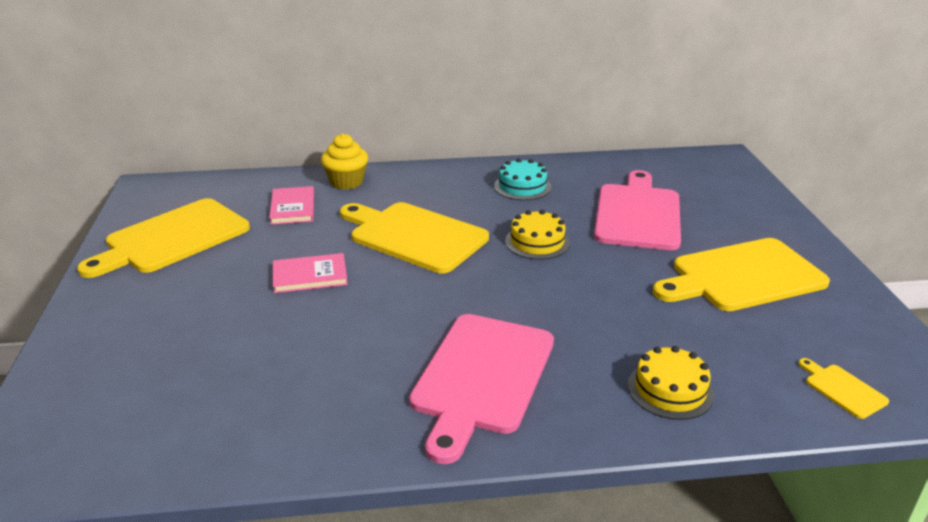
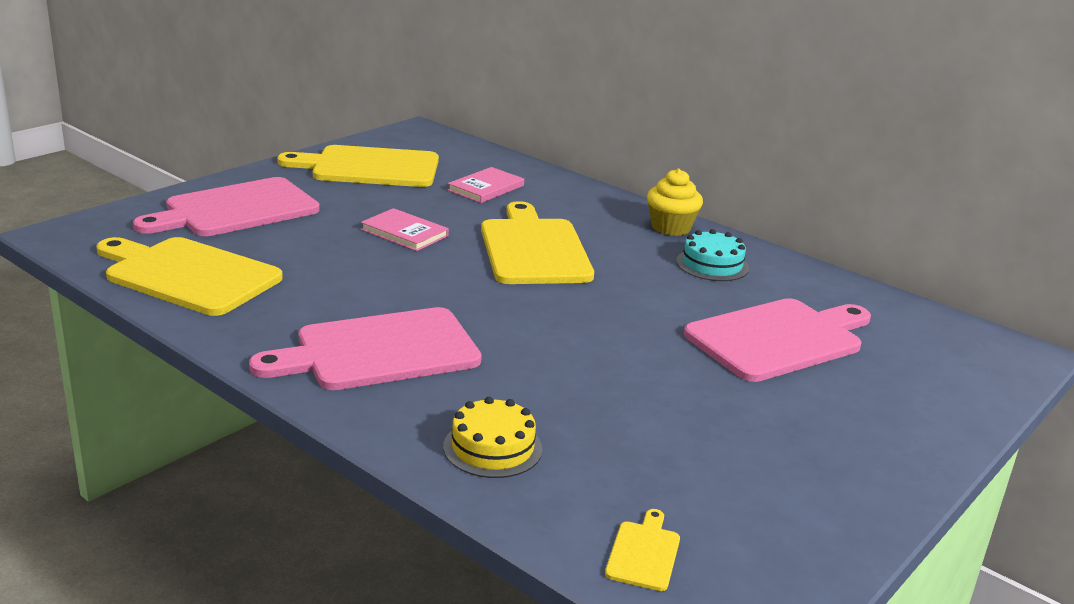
camera: 45 degrees right, 5 degrees down
yellow cupcake [321,133,368,190] -> yellow cupcake moved to [647,169,703,236]
yellow cake [505,210,570,260] -> none
yellow cutting board [653,238,830,311] -> yellow cutting board moved to [96,237,283,316]
none -> pink cutting board [133,177,320,236]

